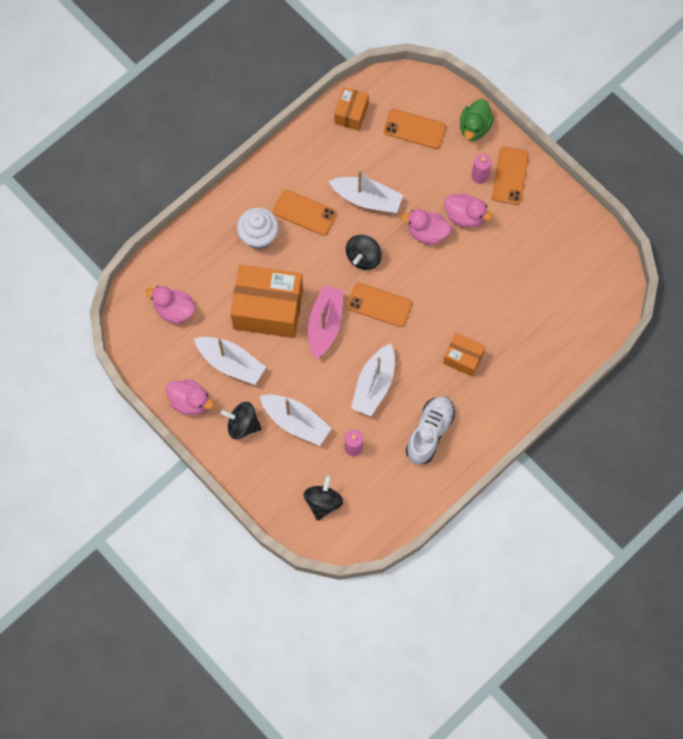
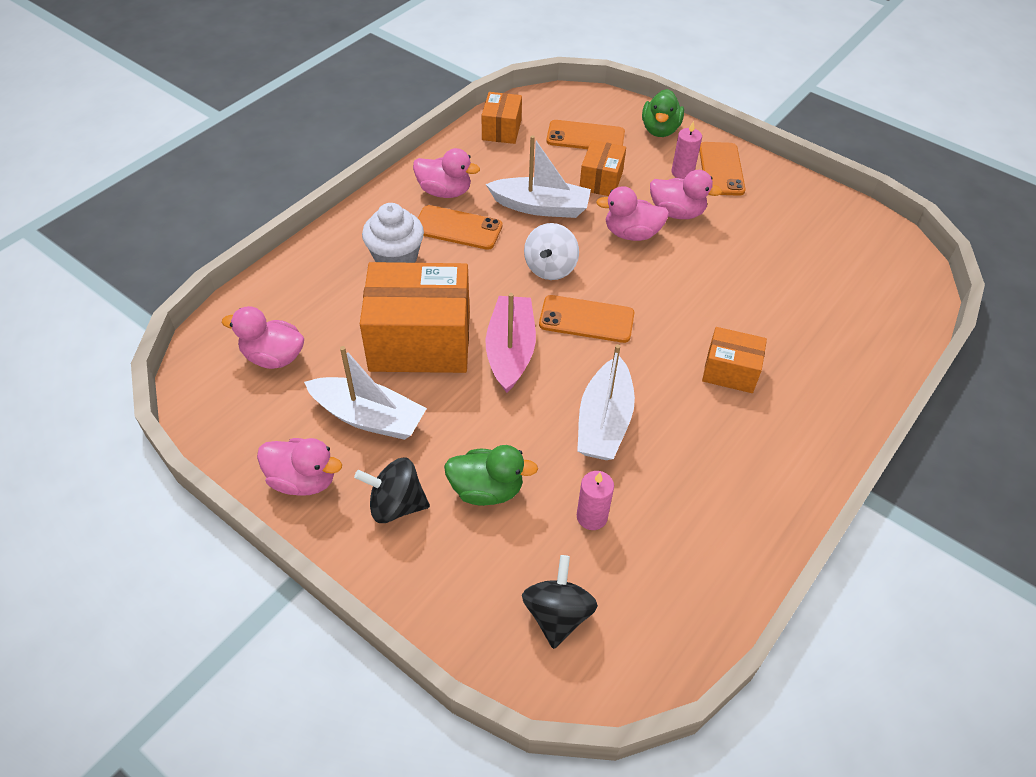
camera: 10 degrees left, 20 degrees down
white boat [260,394,332,446] -> green duck [444,445,538,506]
black spinning top [346,235,382,270] -> white spinning top [524,223,579,280]
white shoe [406,396,455,465] -> none
none -> pink duck [413,148,480,198]
none -> orange box [580,140,626,196]

